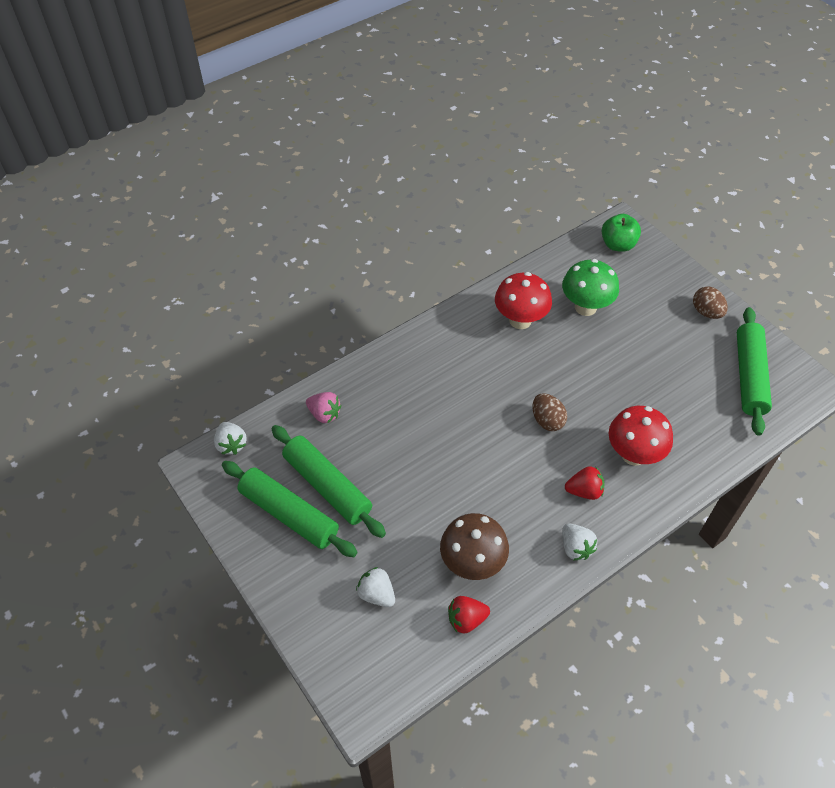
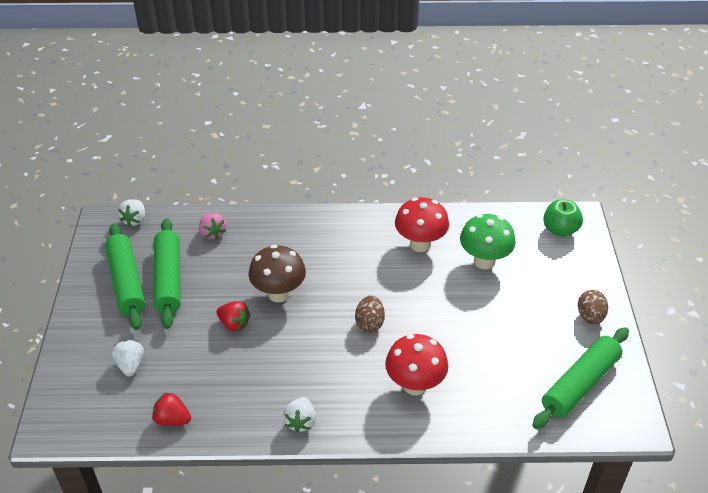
camera: 35 degrees right, 10 degrees down
brown mushroom [440,513,509,580] -> brown mushroom moved to [248,245,306,302]
red strawberry [565,466,605,500] -> red strawberry moved to [216,301,250,331]

